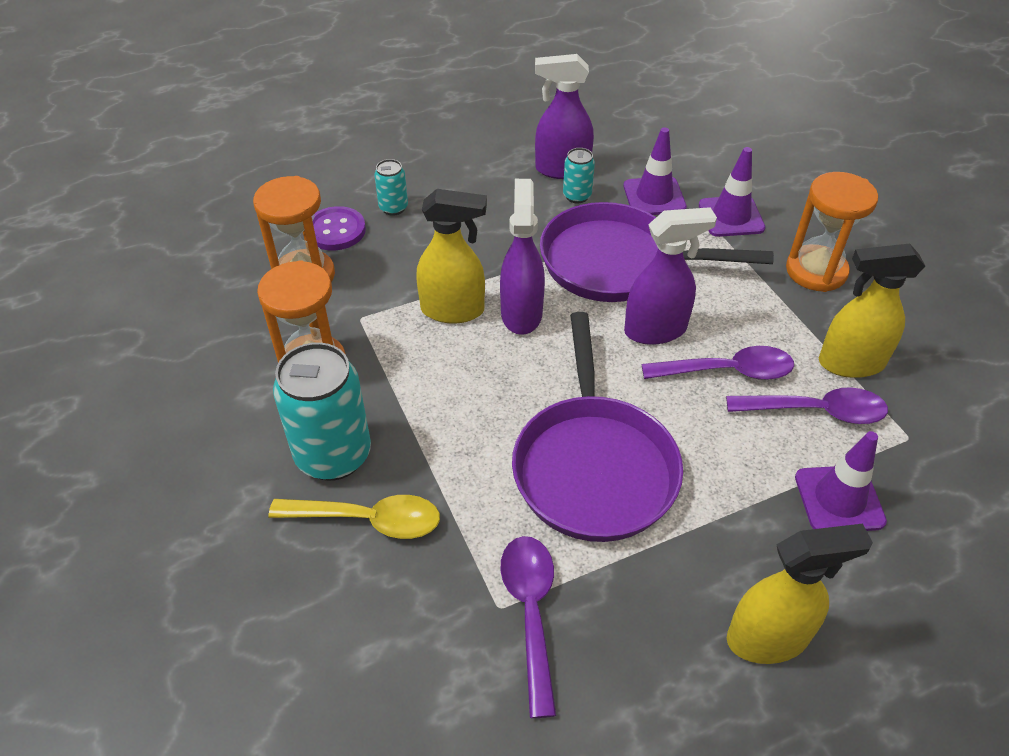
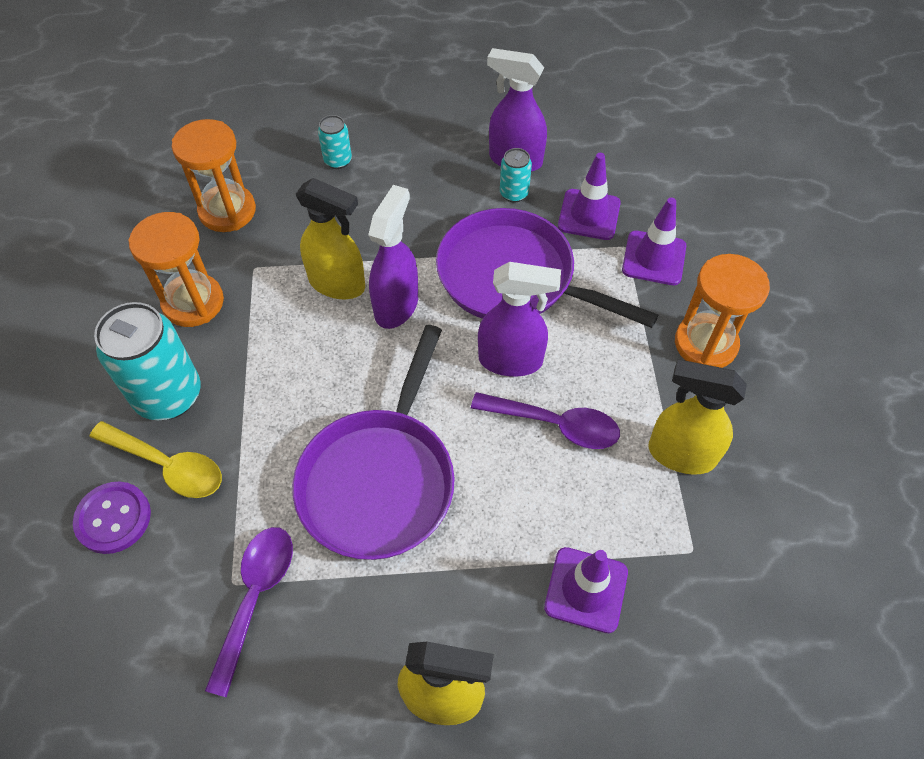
camera: 20 degrees right, 10 degrees up
purple button [313,206,366,250] -> purple button moved to [73,482,151,554]
purple spoon [726,387,888,424] -> none

